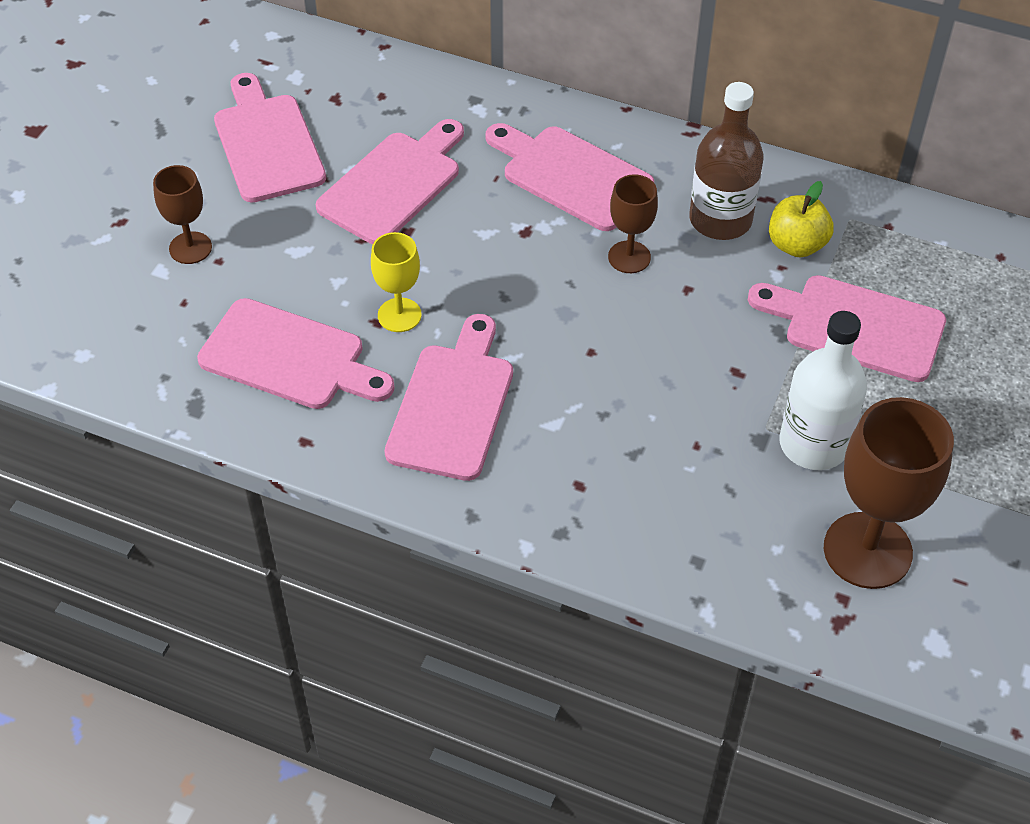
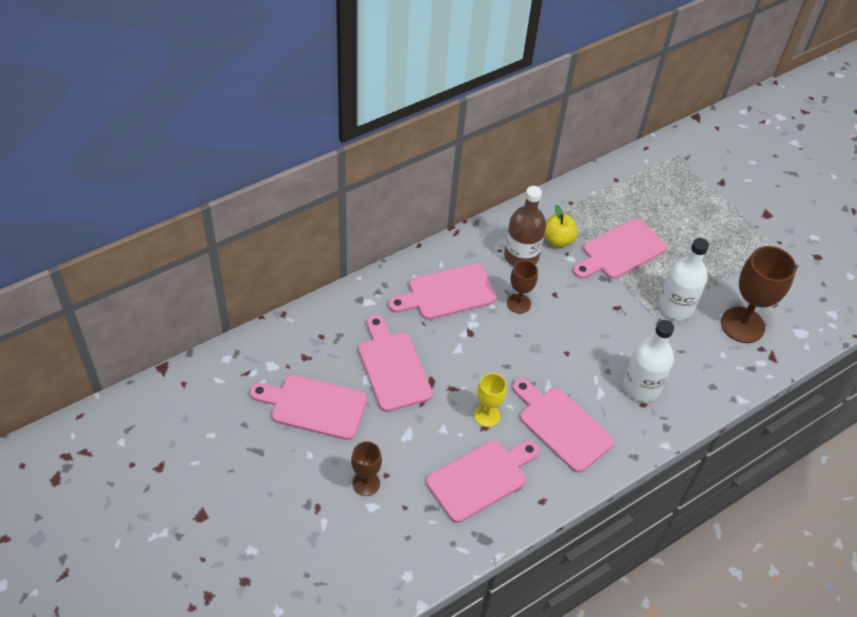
camera: 60 degrees left, 0 degrees up
none -> white bottle [623,320,674,402]

